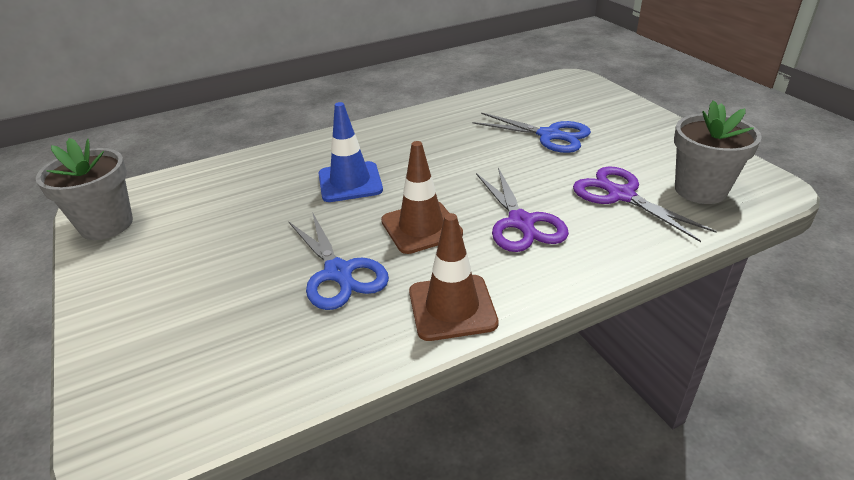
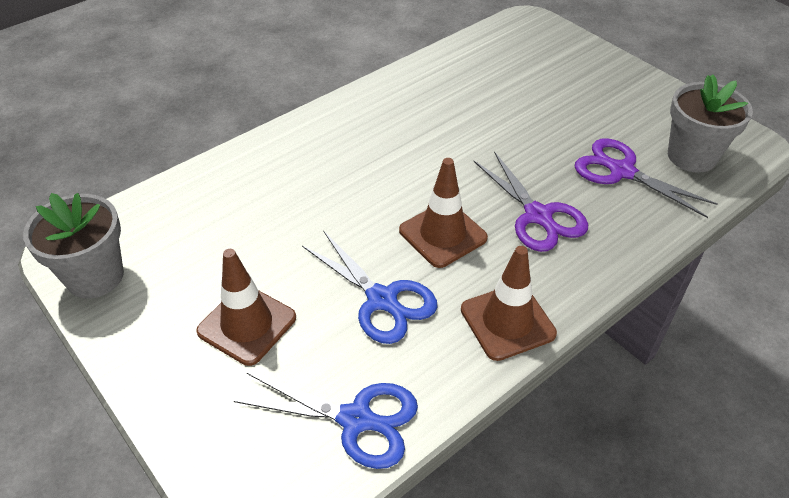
camera: 15 degrees left, 10 degrees up
blue traffic cone [319,102,383,202] -> none
blue scissors [472,112,591,153] -> blue scissors moved to [234,373,418,469]
none -> brown traffic cone [196,249,296,366]

